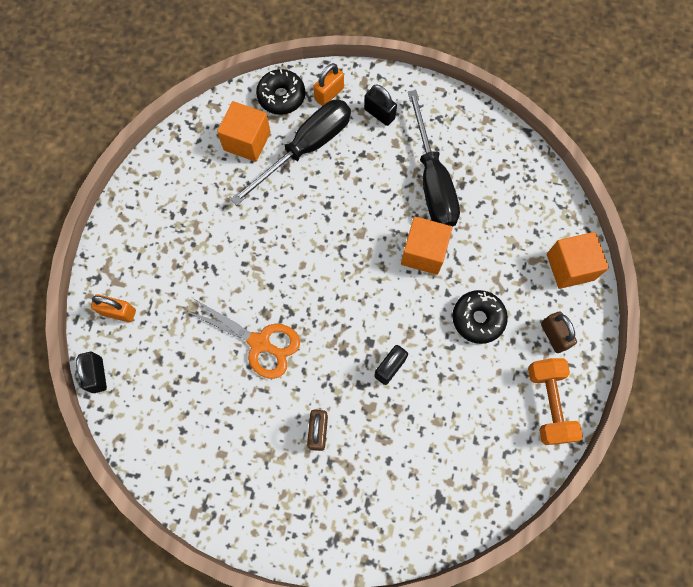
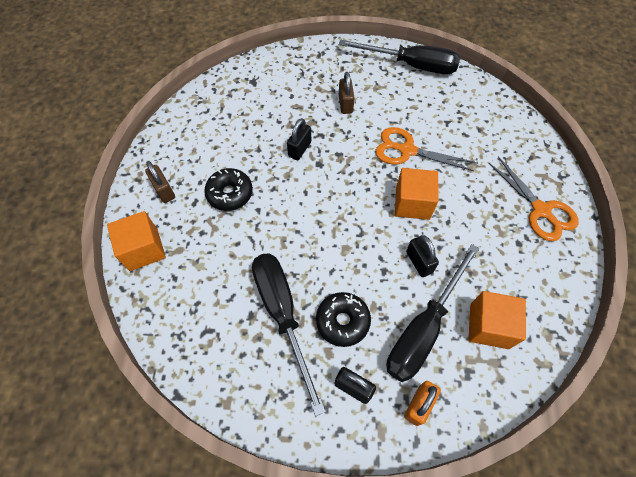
camera: 170 degrees right, 10 degrees down
black padlock [76,352,107,393] -> black padlock moved to [406,235,439,277]
orange padlock [91,294,136,322] -> none
black donut [256,69,305,115] -> black donut moved to [316,292,371,347]
orange cube [401,216,453,275] -> orange cube moved to [395,168,439,220]
orange dumbbell [528,358,583,445] -> none
none -> black screwdriver [339,40,460,74]
none -> orange scissors [489,156,579,241]

